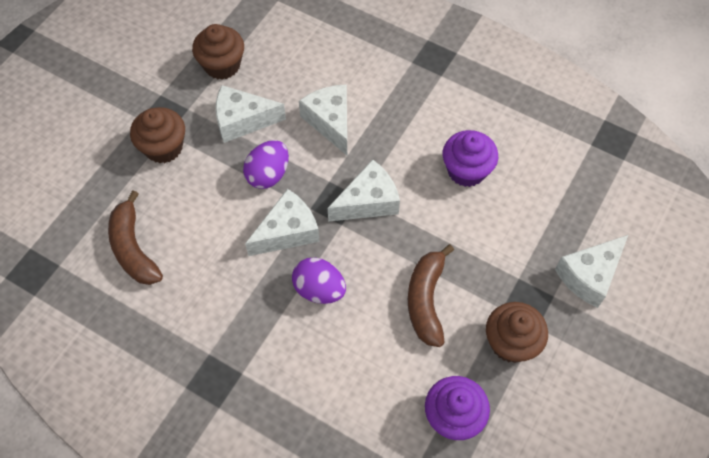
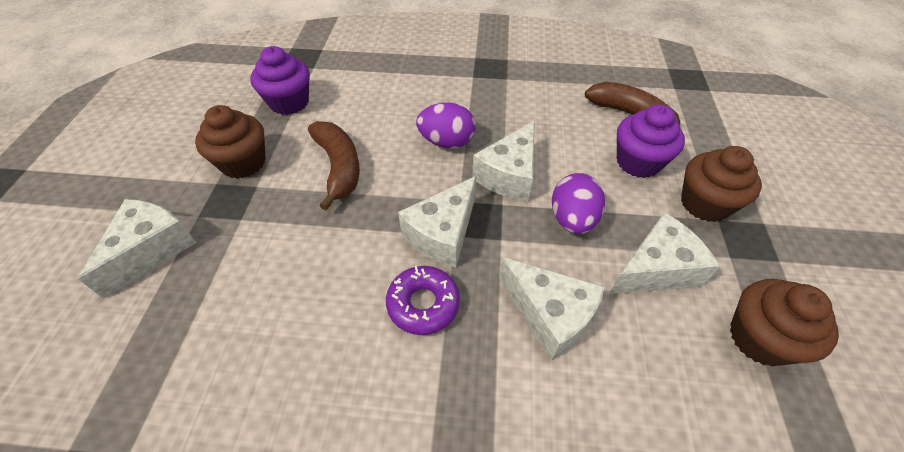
camera: 155 degrees right, 10 degrees down
purple cupcake [443,130,498,187] -> purple cupcake moved to [617,105,685,178]
none -> purple donut [386,266,460,335]

